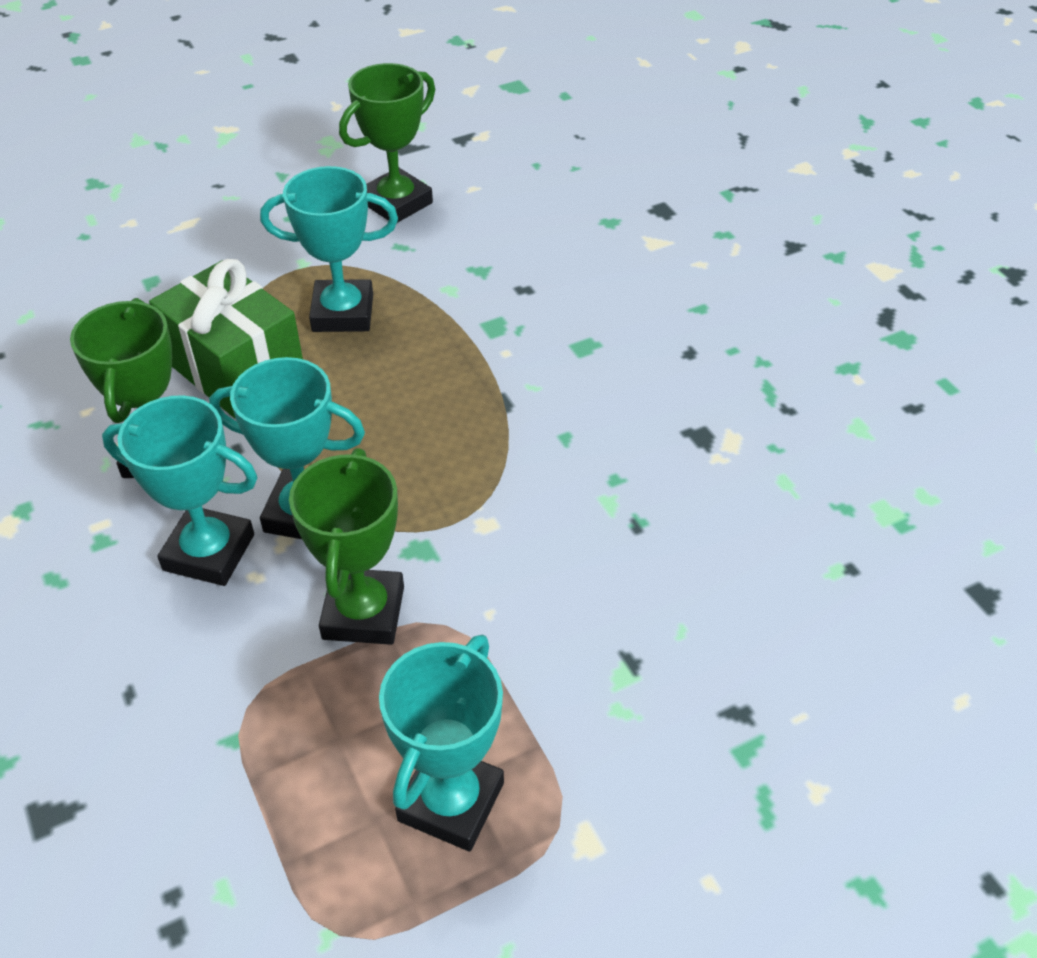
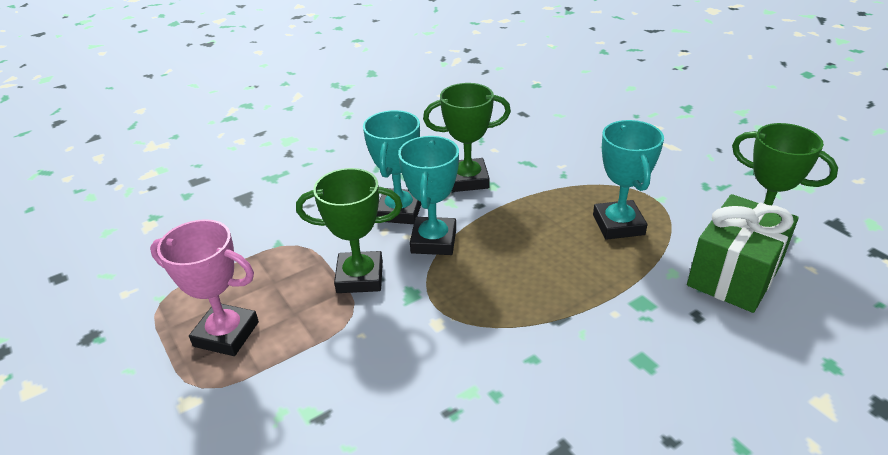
camera: 85 degrees right, 10 degrees down
green gift [149,259,303,419] -> green gift moved to [687,194,799,313]
turquoise trophy [379,635,504,852] -> pink trophy [150,219,259,356]

